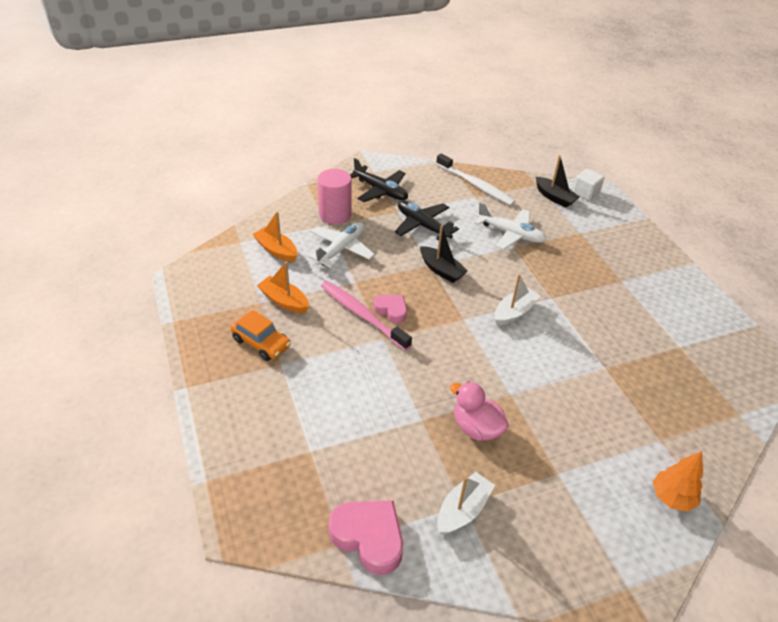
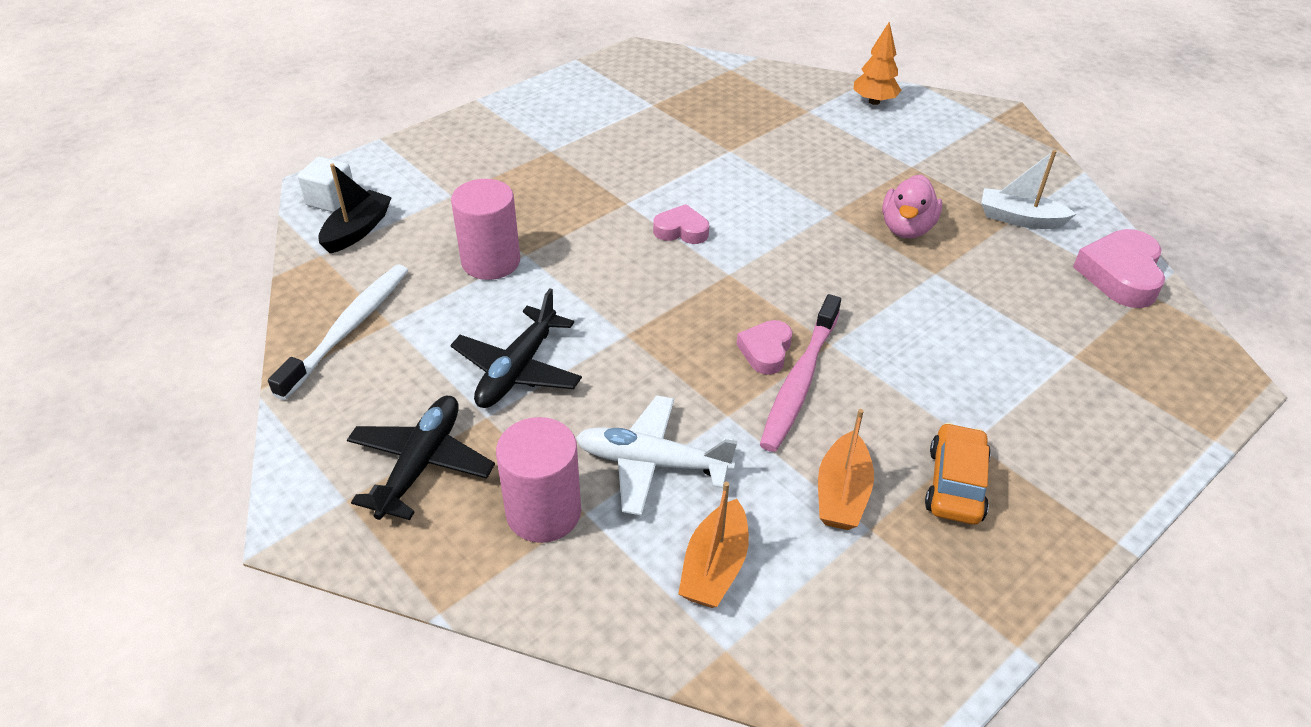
camera: 110 degrees left, 0 degrees up
black boat [420,225,468,283] -> none
white plane [475,202,547,250] -> pink cylinder [451,179,520,280]
white boat [494,274,540,326] -> pink heart [653,204,709,244]

